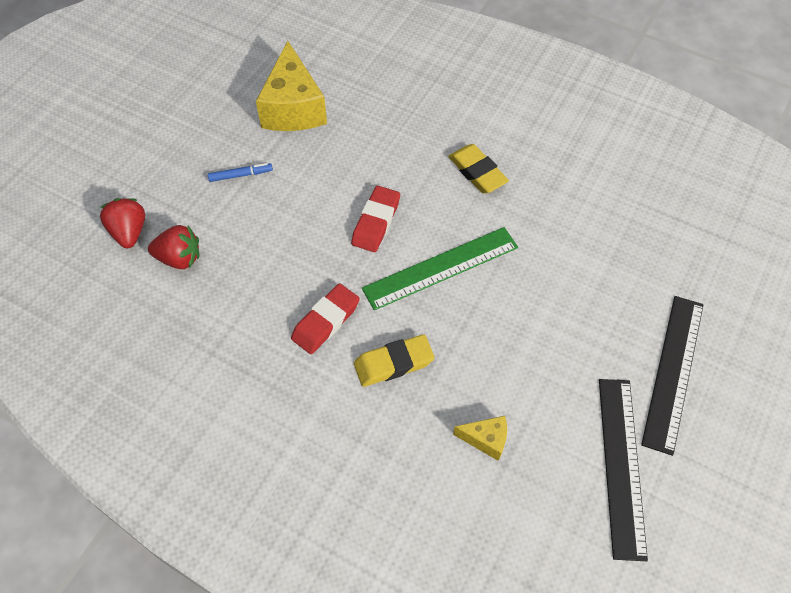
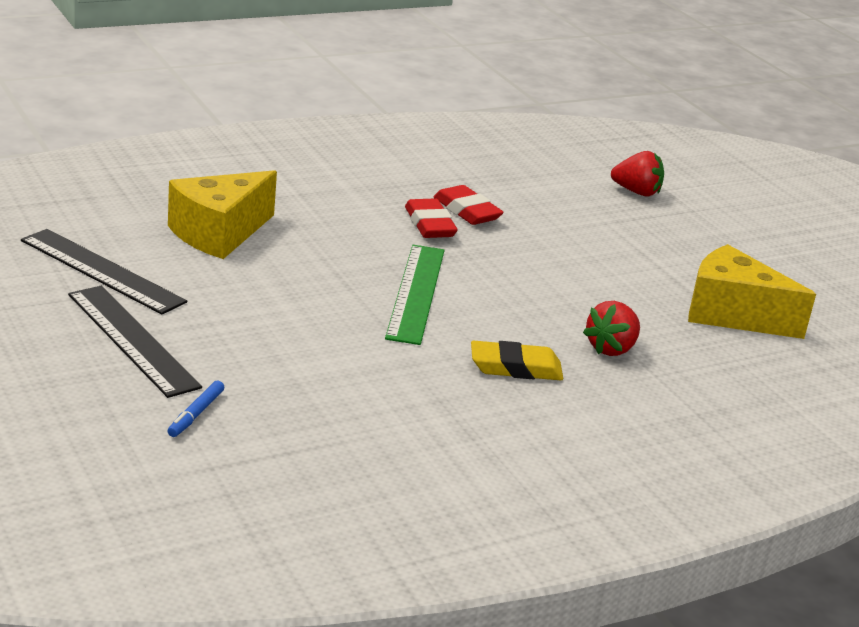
camera: 120 degrees right, 30 degrees down
red strawberry [148,225,199,269] -> red strawberry moved to [583,301,640,356]
blue marker [208,163,273,182] -> blue marker moved to [168,381,224,437]
red eraser [351,186,400,252] -> red eraser moved to [434,185,504,225]
yellow eraser [354,334,435,387] -> none
yellow cheese [453,416,507,461] -> yellow cheese [168,170,277,259], size x2.10

